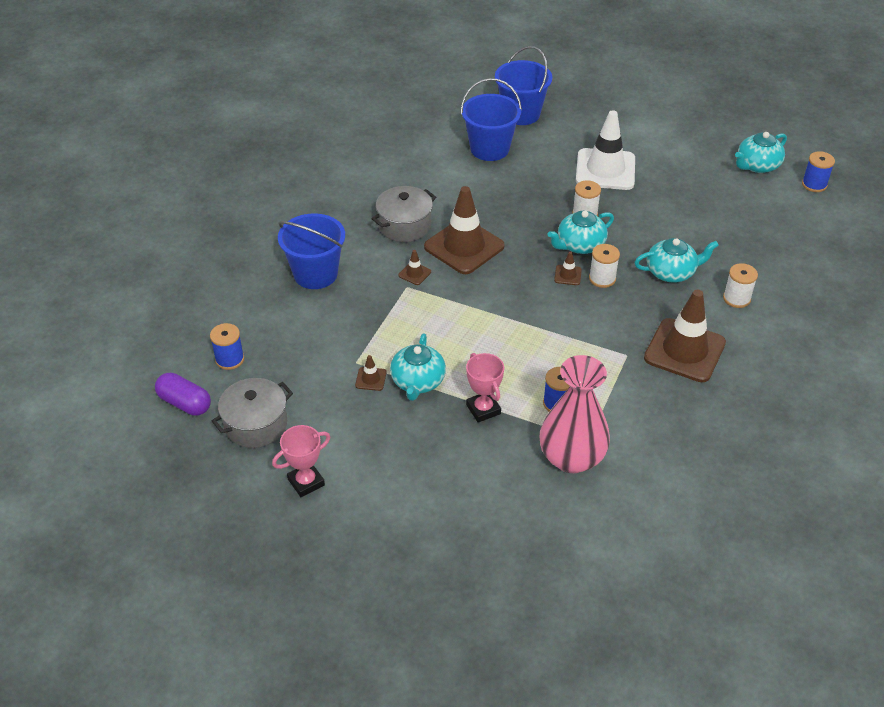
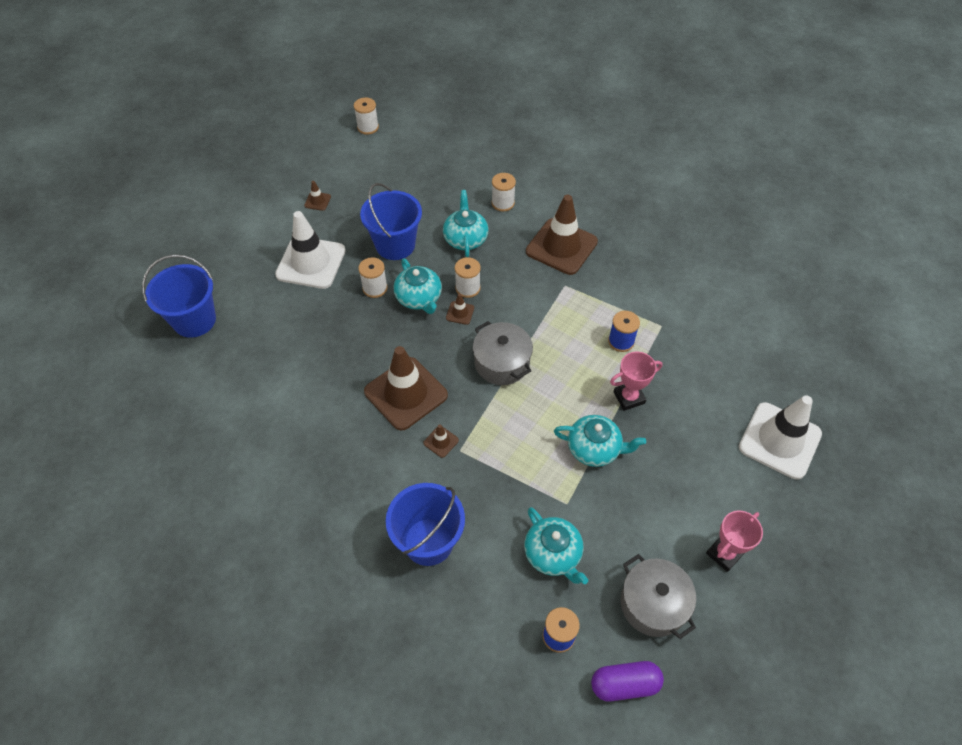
camera: 85 degrees left, 10 degrees up
purple capsule [155,373,211,416] -> purple capsule turned 45 degrees clockwise [591,661,664,702]
pink trophy [272,425,330,497] -> pink trophy turned 75 degrees clockwise [706,511,763,572]
brown traffic cone [355,355,386,391] -> brown traffic cone moved to [304,181,331,211]
grey pot [372,186,436,242] -> grey pot moved to [473,321,533,385]
blue bucket [461,78,522,161] -> blue bucket moved to [360,183,422,260]
pink vase [540,355,610,473] -> none
turquoise teapot [735,132,787,173] -> turquoise teapot moved to [524,507,588,584]
blue spool [802,151,835,192] -> white spool [354,97,379,135]
none -> white traffic cone [739,395,822,480]

